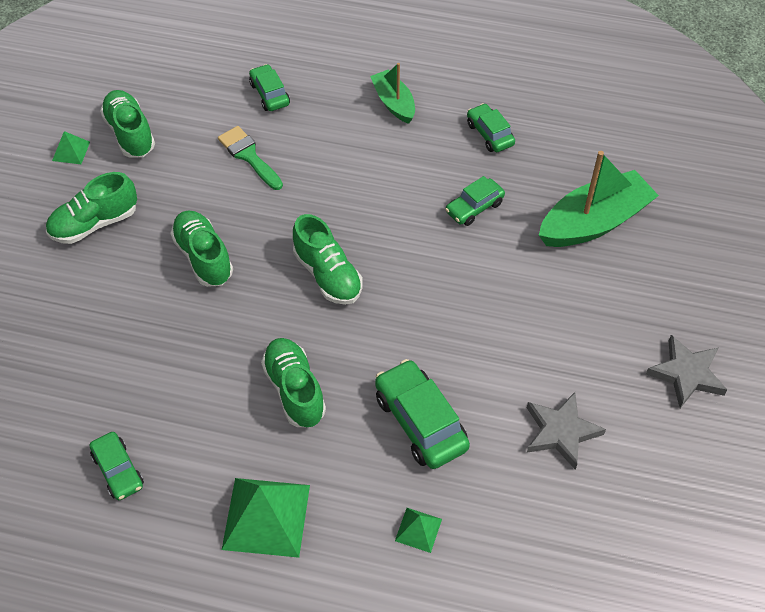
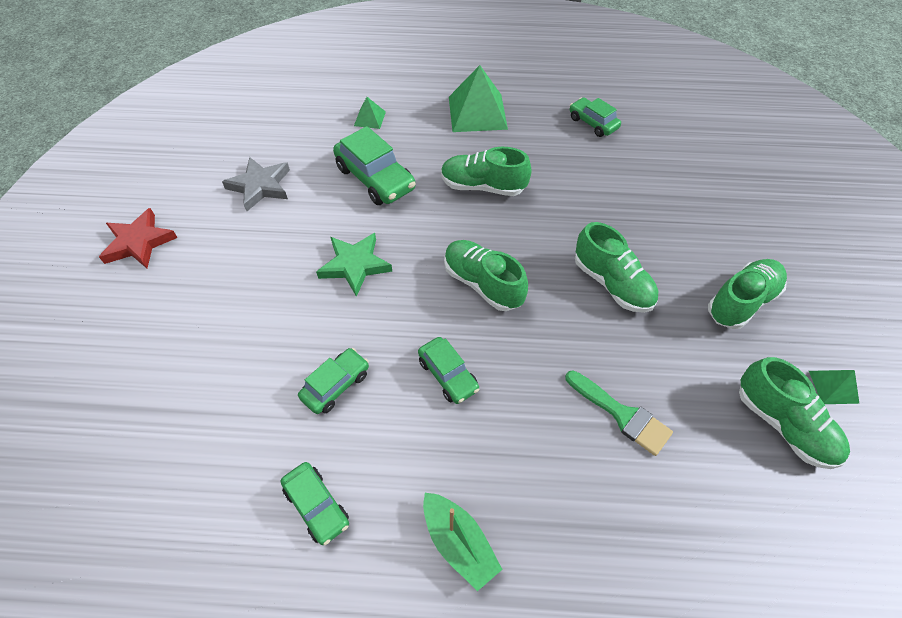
camera: 170 degrees right, 0 degrees up
green car [249,64,290,111] -> green car moved to [418,337,479,404]
green shoe [261,338,326,427] -> green shoe turned 135 degrees clockwise [441,147,532,196]
green boat [539,151,659,247] -> none
grey star [646,335,727,408] -> red star [99,208,178,268]
none -> green star [316,233,392,297]

